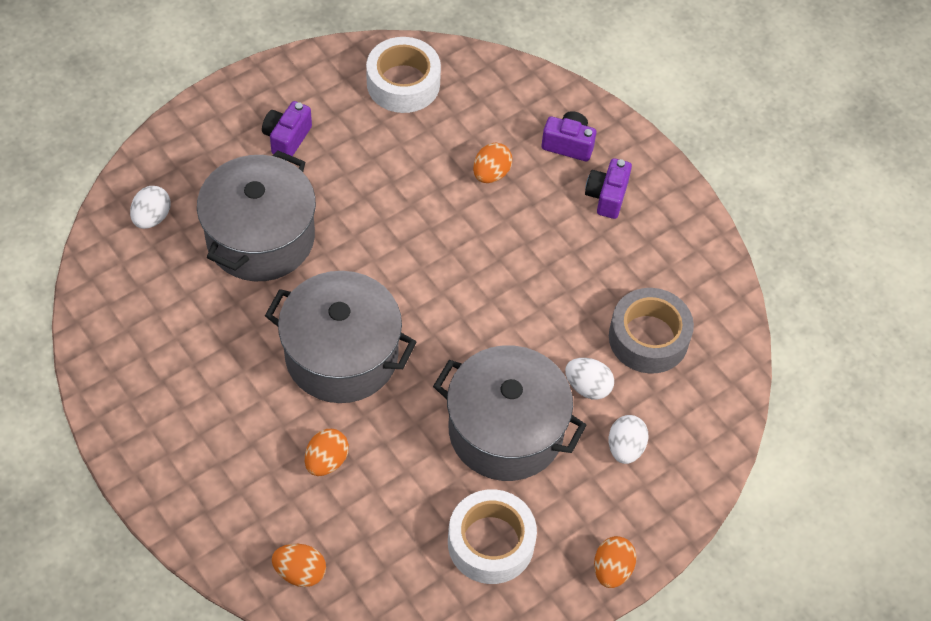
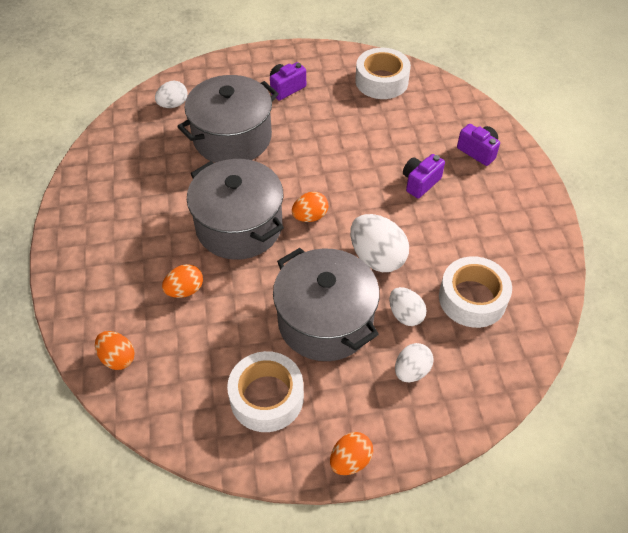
camera: 30 degrees right, 5 degrees down
orange egg [473,143,512,183] -> orange egg moved to [292,192,329,222]
purple camera [585,158,632,219] -> purple camera moved to [403,154,445,198]
grey tape [609,288,694,374] -> white tape [439,256,512,328]
none -> white egg [350,214,409,272]

